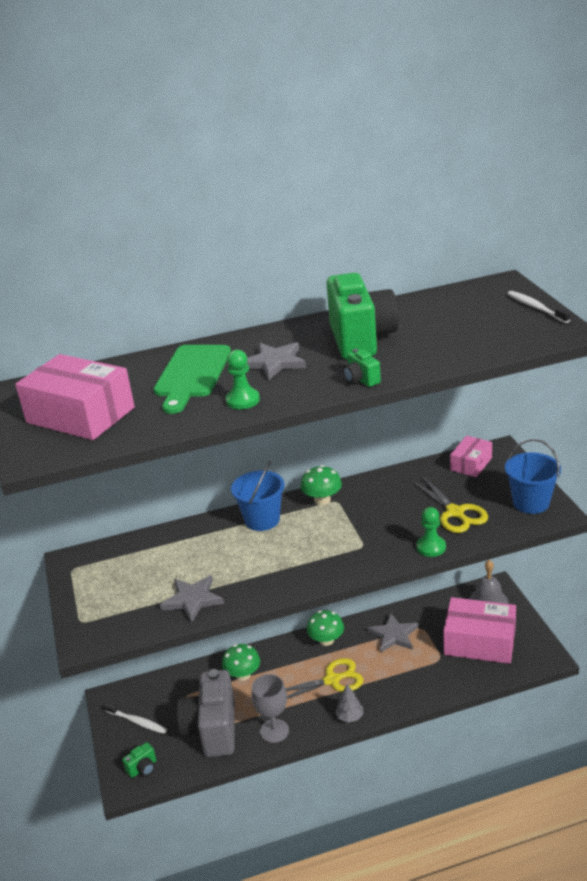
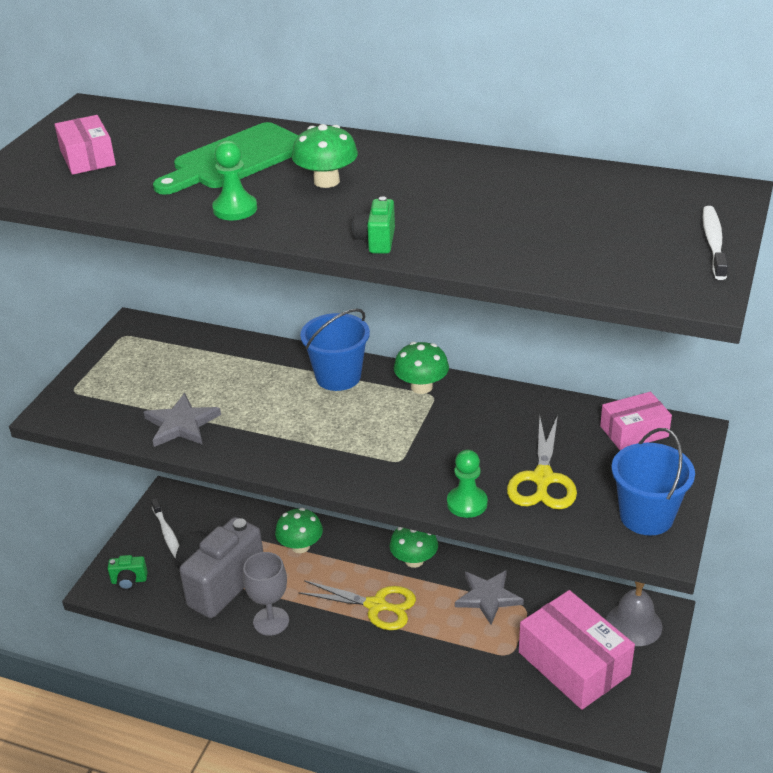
camera: 35 degrees right, 5 degrees up
pink box [15,354,135,440] -> pink box [54,115,116,175], size x0.55
grey star [247,342,306,380] -> green mushroom [292,124,358,188]
green camera [327,273,399,360] -> none
grey tree [335,684,363,722] -> none

